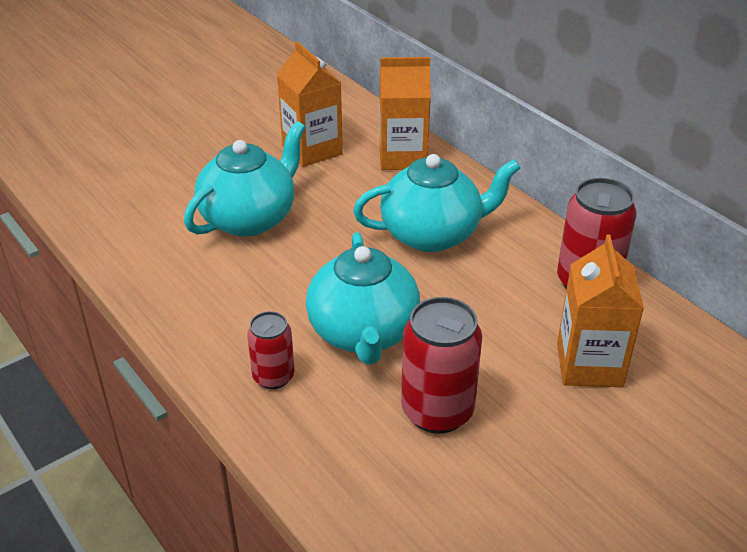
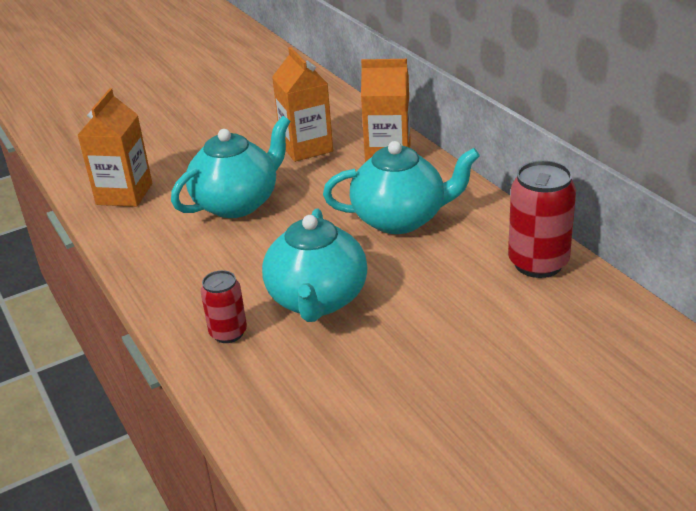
camera: 10 degrees right, 5 degrees down
red can [401,297,482,434] -> none
orange carton [557,235,644,387] -> orange carton moved to [78,88,152,207]

